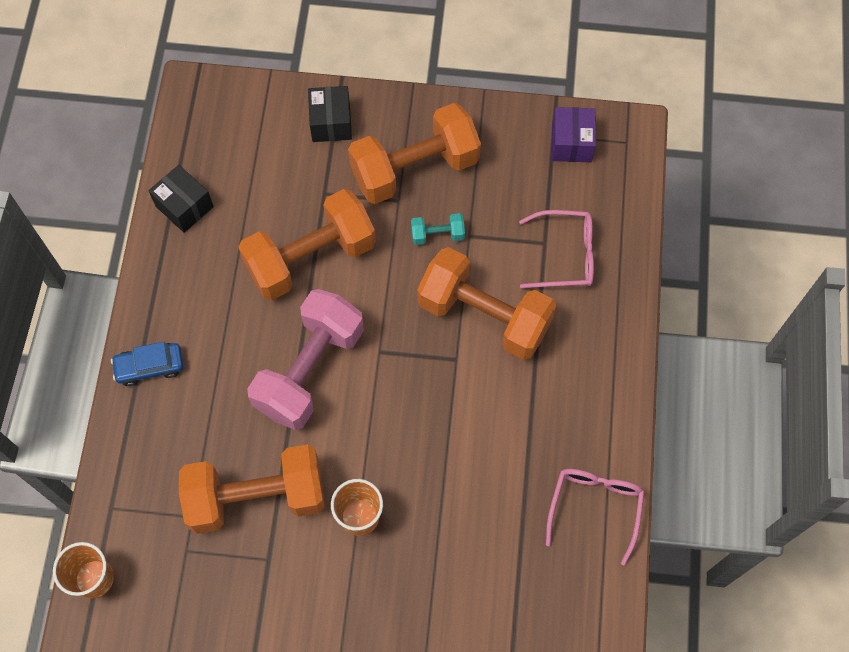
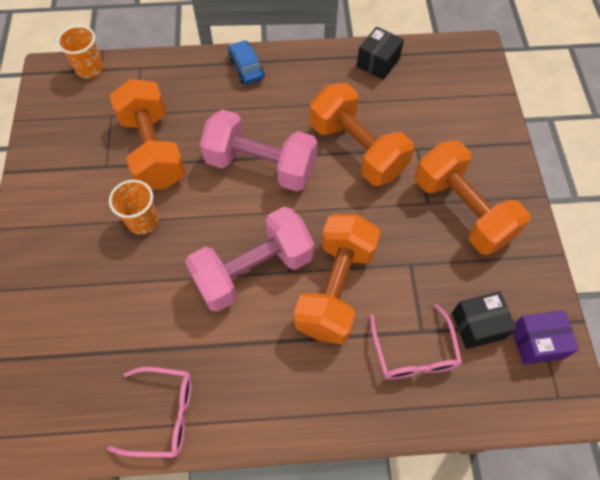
camera: 80 degrees right, 5 degrees down
black box [308,86,352,142] -> black box moved to [452,291,517,349]
turquoise dumbbell [411,213,465,245] -> none
none -> pink dumbbell [185,207,314,312]

